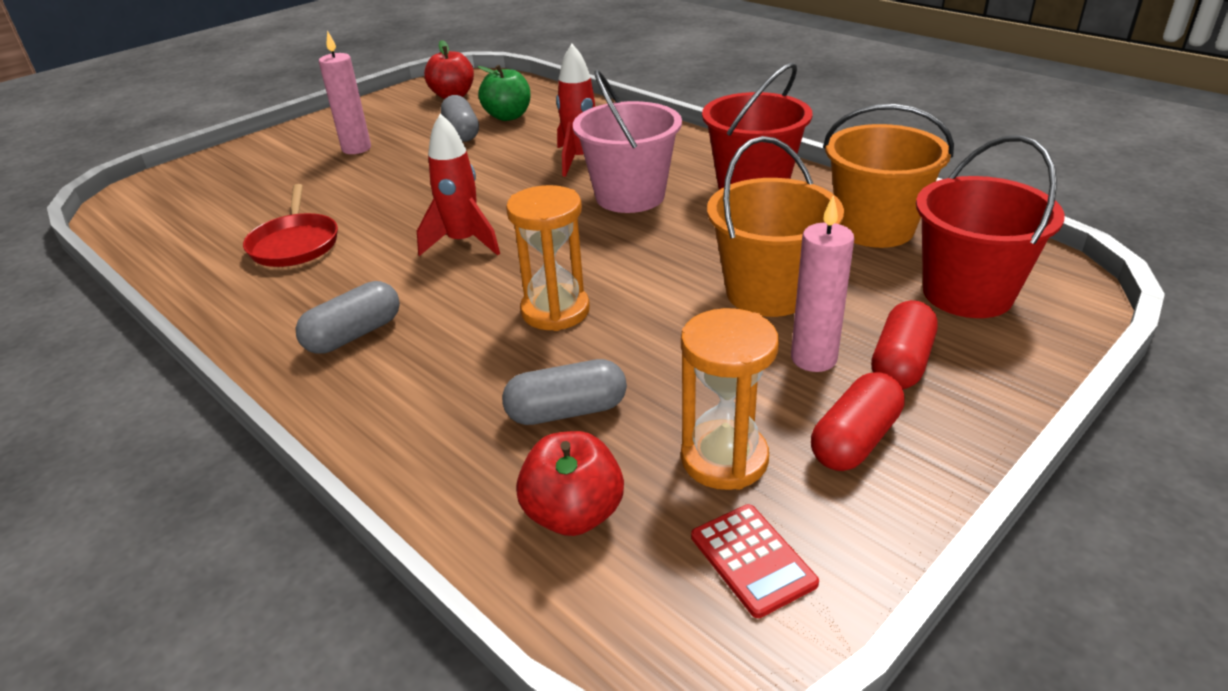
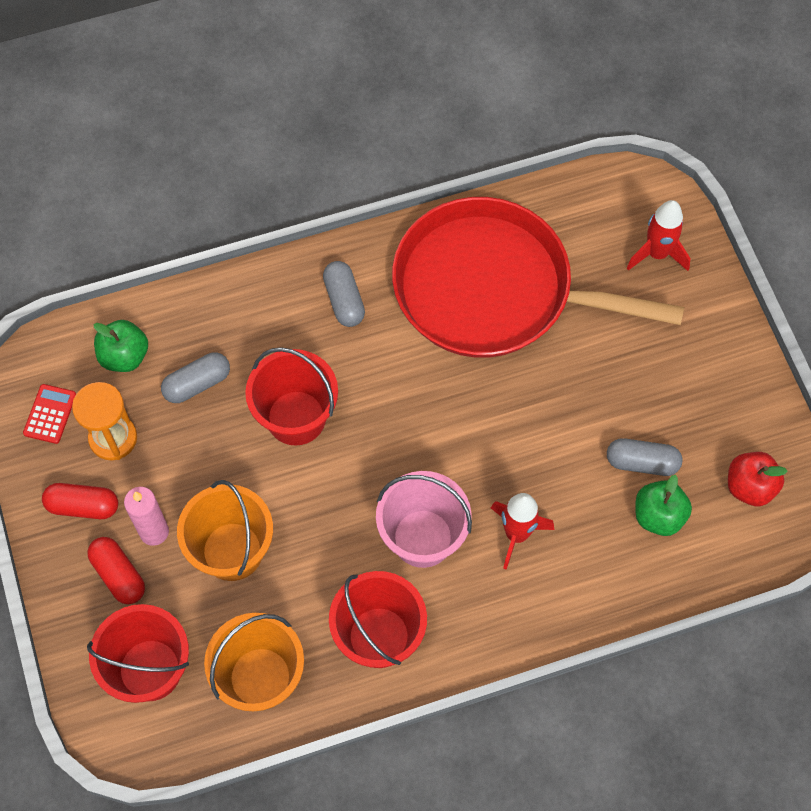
camera: 115 degrees right, 30 degrees up
red pan [243,184,338,267] -> red pan [392,197,684,358], size x2.49
pink candle [319,31,371,154] -> none
red rocket [417,113,500,256] -> red rocket moved to [627,200,691,271]
grey capsule [502,359,627,425] -> grey capsule turned 45 degrees clockwise [161,352,230,403]
orange hourglass [506,185,590,331] -> red bucket [245,347,338,445]
red apple [516,431,624,536] -> green apple [93,320,148,372]
red calculator [691,504,819,618] -> red calculator turned 105 degrees clockwise [23,384,76,444]
red capsule [811,372,905,471] -> red capsule turned 60 degrees counterclockwise [42,483,118,519]

